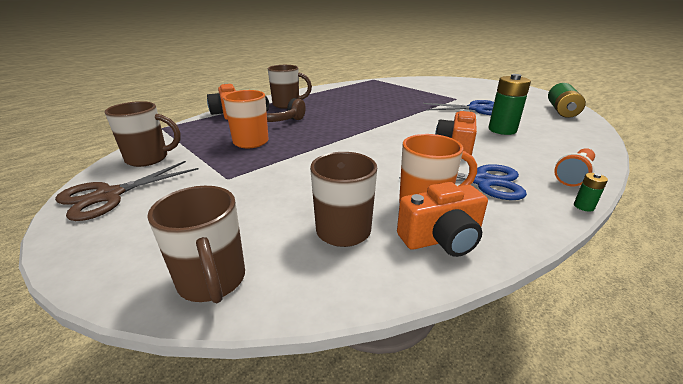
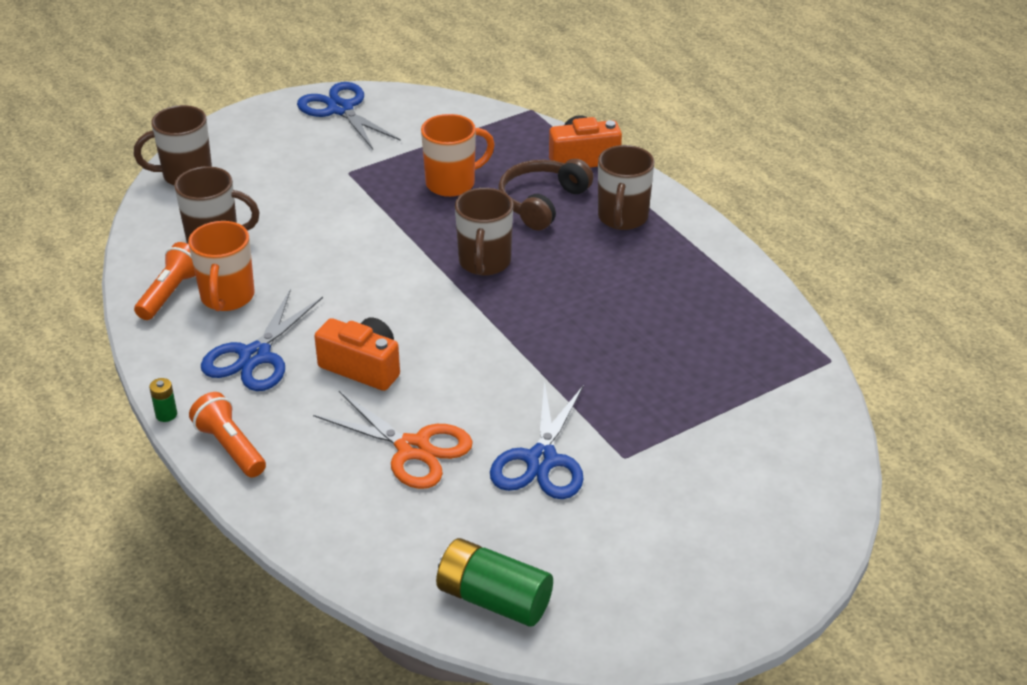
camera: 100 degrees right, 10 degrees up
brown scissors [55,161,198,221] -> blue scissors [297,82,401,149]
brown mug [104,101,181,167] -> brown mug moved to [455,188,513,276]
orange camera [397,182,488,257] -> orange flashlight [134,242,196,320]
green battery [488,74,531,135] -> orange scissors [313,391,473,489]

